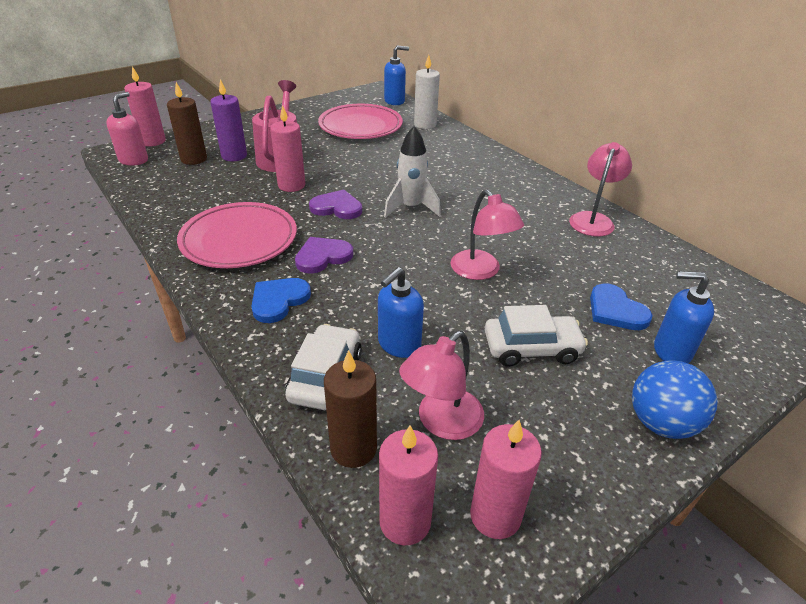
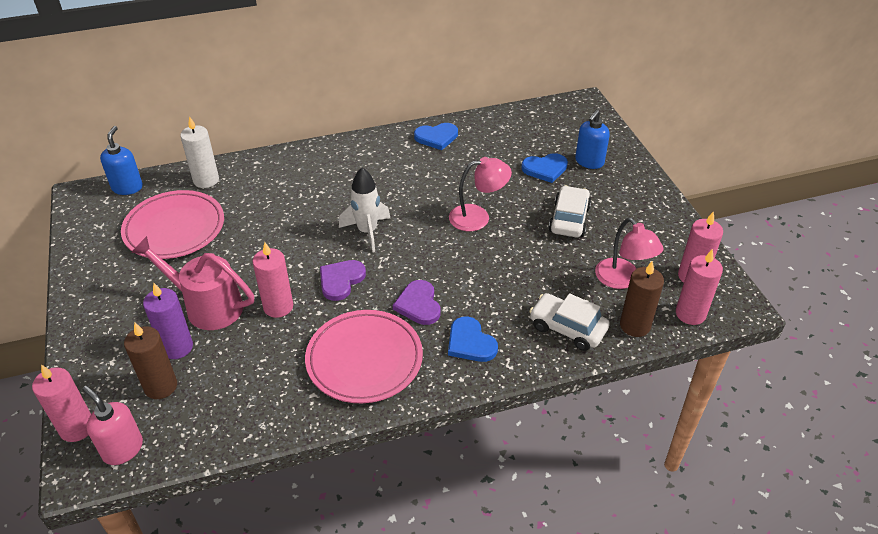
camera: 70 degrees left, 5 degrees up
blue soap dispenser [378,267,424,358] -> none
pink lamp [569,142,632,237] -> blue heart [414,123,458,150]
blue ball [632,360,718,439] -> none

